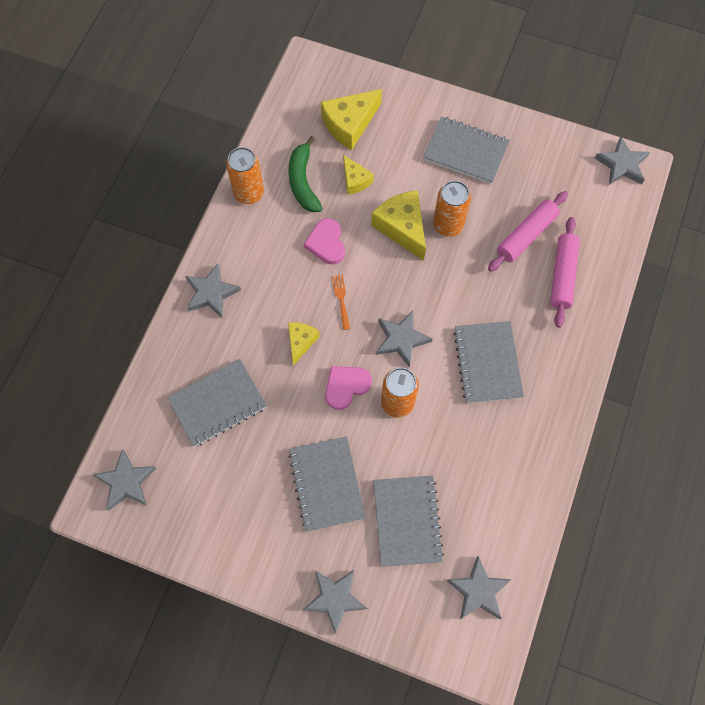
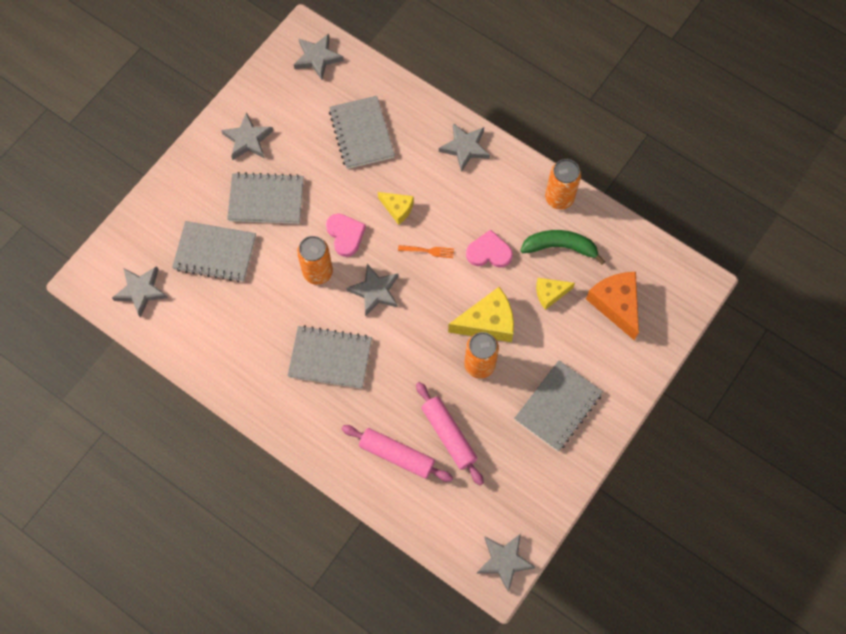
camera: 105 degrees right, 0 degrees up
grey star [303,569,368,634] -> grey star moved to [221,112,273,160]
yellow cheese [321,89,382,150] -> orange cheese [586,272,639,340]

